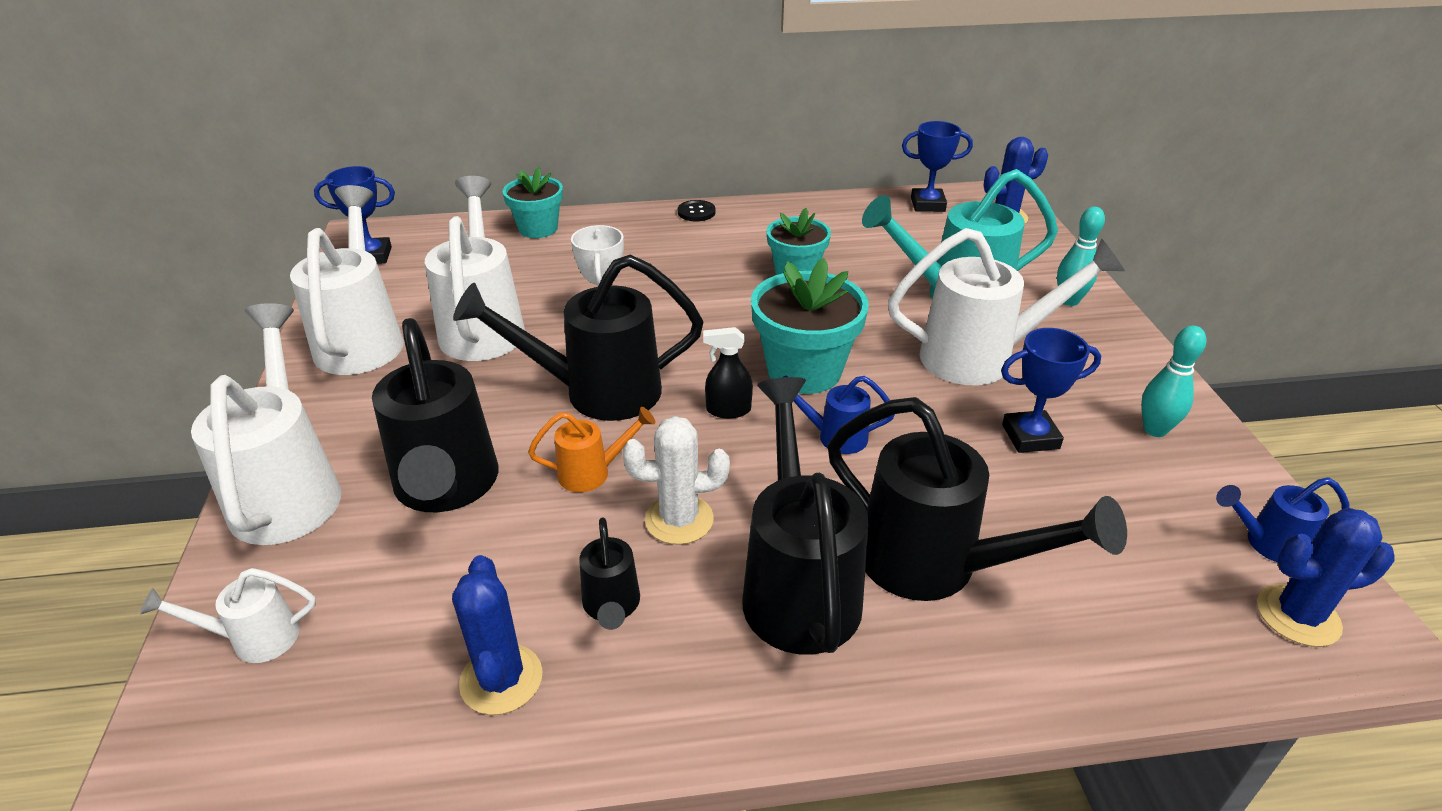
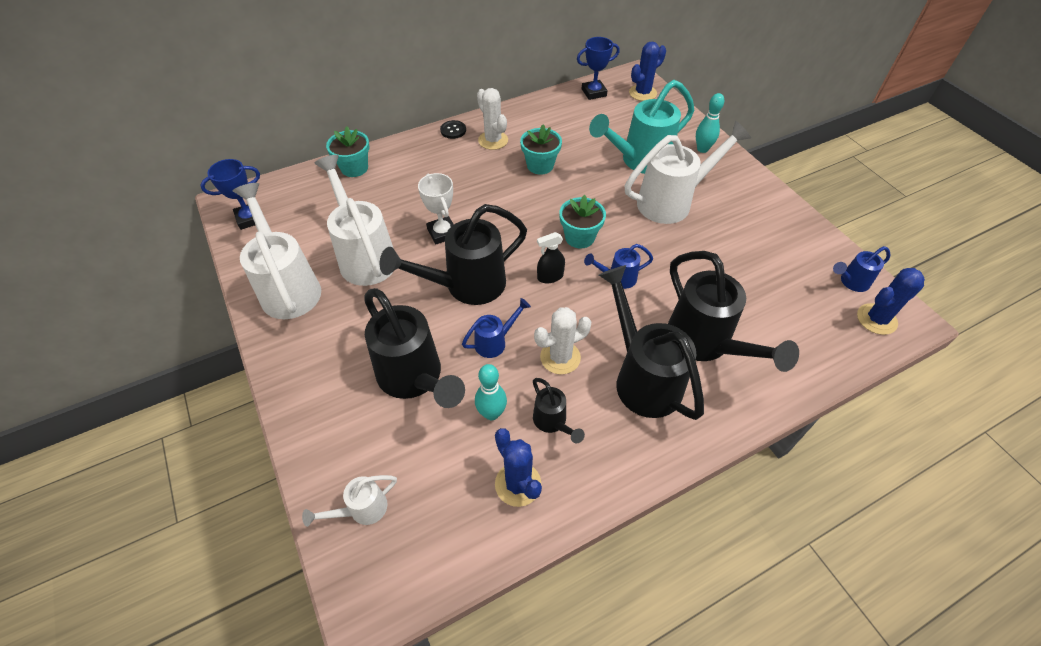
camera: 20 degrees left, 15 degrees up
white watering can [191,303,341,545] -> none
orange watering can [528,407,655,492] -> blue watering can [462,298,531,358]
turquoise flower pot [751,258,869,394] -> turquoise flower pot [559,195,606,249], size x0.66
black watering can [828,397,1127,601] -> black watering can turned 45 degrees clockwise [668,251,799,372]
blue trophy [1001,328,1101,453] -> none
turquoise bowling pin [1141,326,1206,437] -> turquoise bowling pin moved to [475,364,507,420]
none -> white cactus [477,88,508,150]

